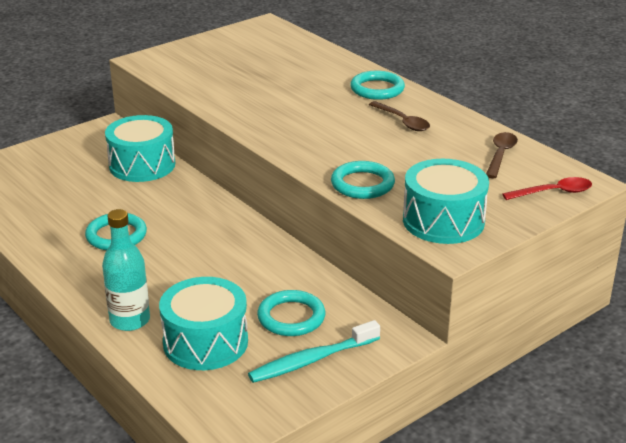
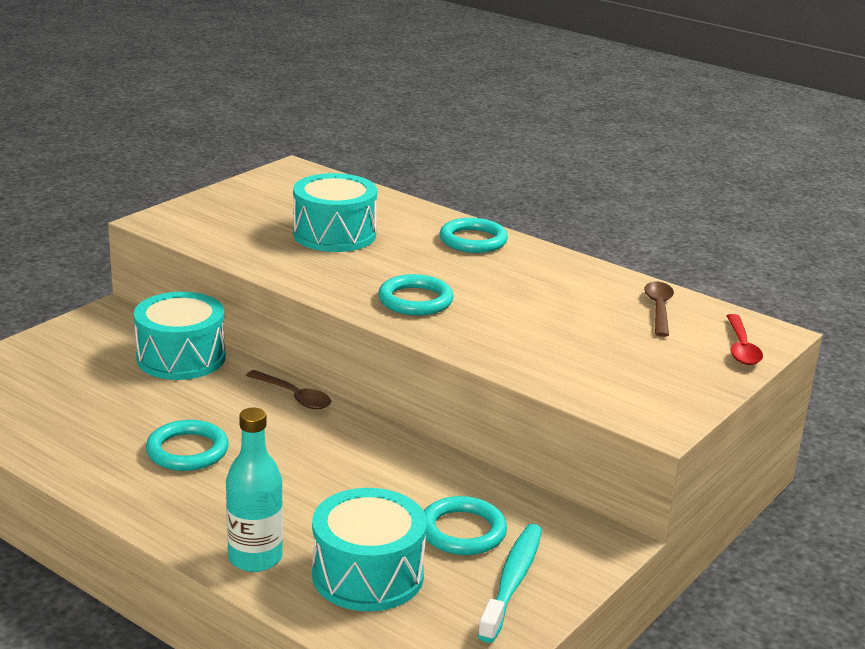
camera: 15 degrees left, 5 degrees down
turquoise toothbrush [248,320,380,383] -> turquoise toothbrush turned 150 degrees clockwise [478,524,542,643]
turquoise ring [331,161,395,199] -> turquoise ring moved to [378,274,454,316]
brown spoon [369,101,430,131] -> brown spoon moved to [246,370,331,409]
turquoise drum [403,159,489,244] -> turquoise drum moved to [293,173,377,252]
red spoon [503,177,592,200] -> red spoon turned 120 degrees clockwise [727,314,763,365]

